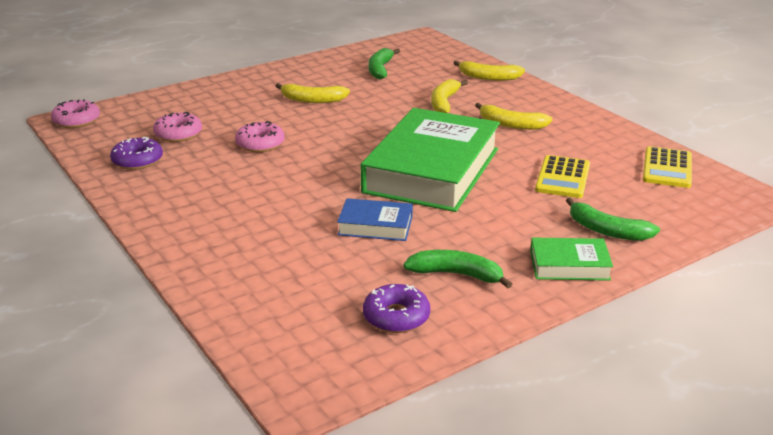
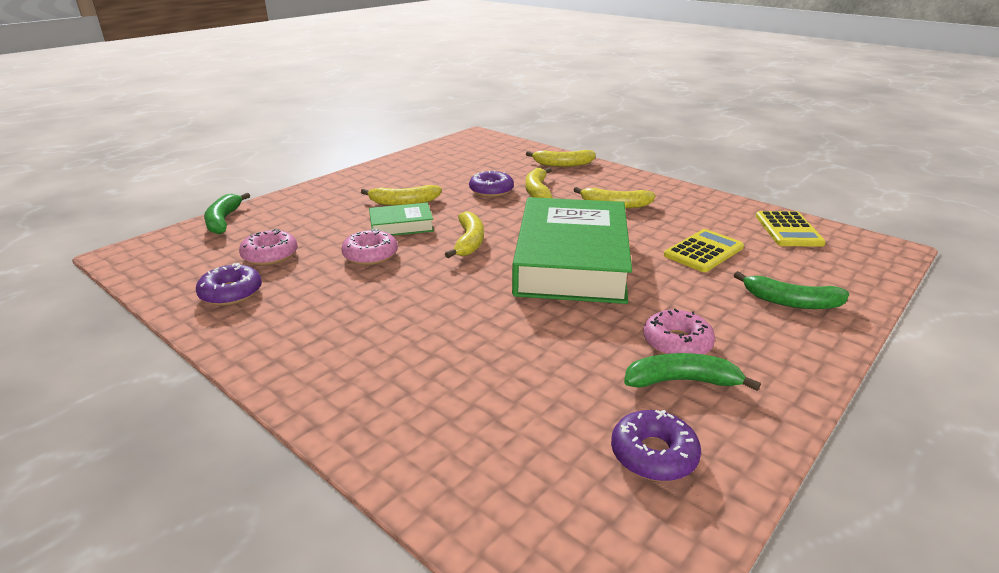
camera: 15 degrees left, 0 degrees up
pink donut [51,99,100,128] -> pink donut moved to [643,309,715,355]
blue book [337,198,413,241] -> none
green banana [368,48,400,79] -> green banana moved to [204,193,250,234]
green book [530,237,613,281] -> green book moved to [369,203,434,236]
yellow calculator [535,155,590,198] -> yellow calculator turned 135 degrees counterclockwise [664,229,744,272]
none -> yellow banana [445,211,484,258]
none -> purple donut [469,170,514,197]

